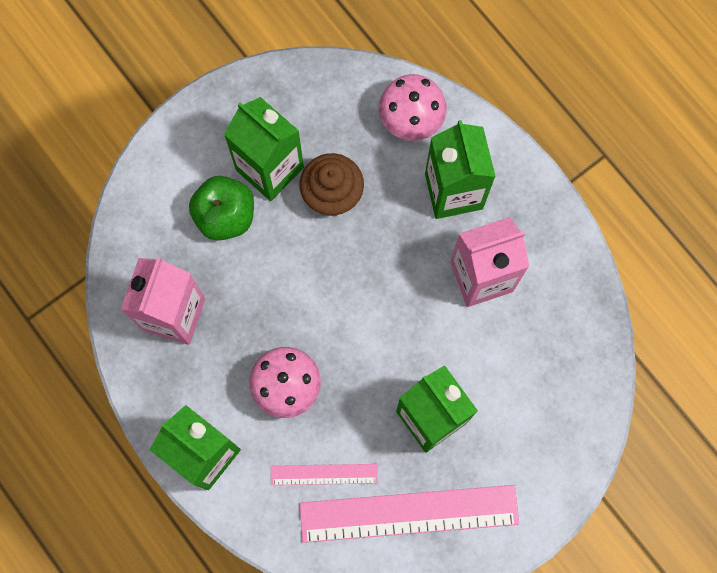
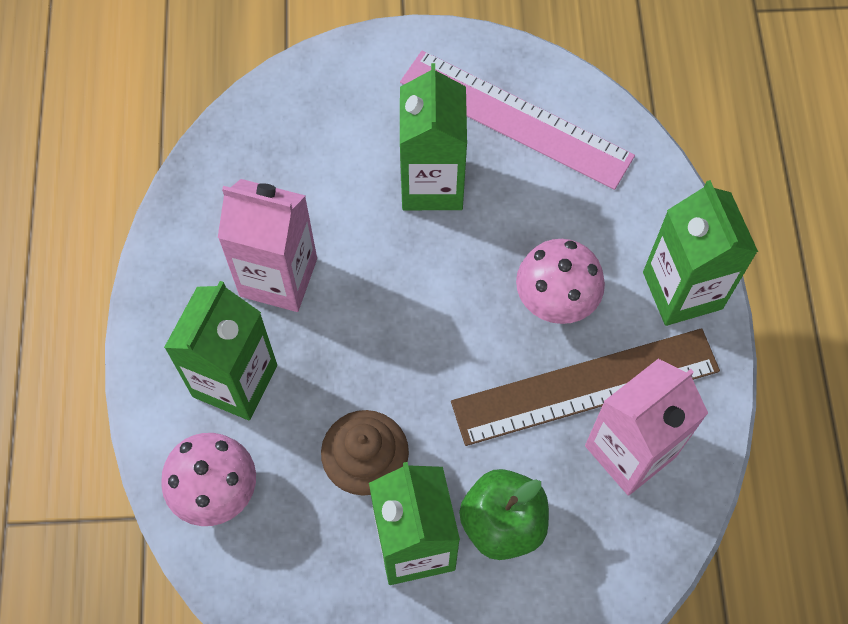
camera: 145 degrees left, 10 degrees down
pink ruler [271,464,378,485] -> none
none -> brown ruler [451,328,720,446]

